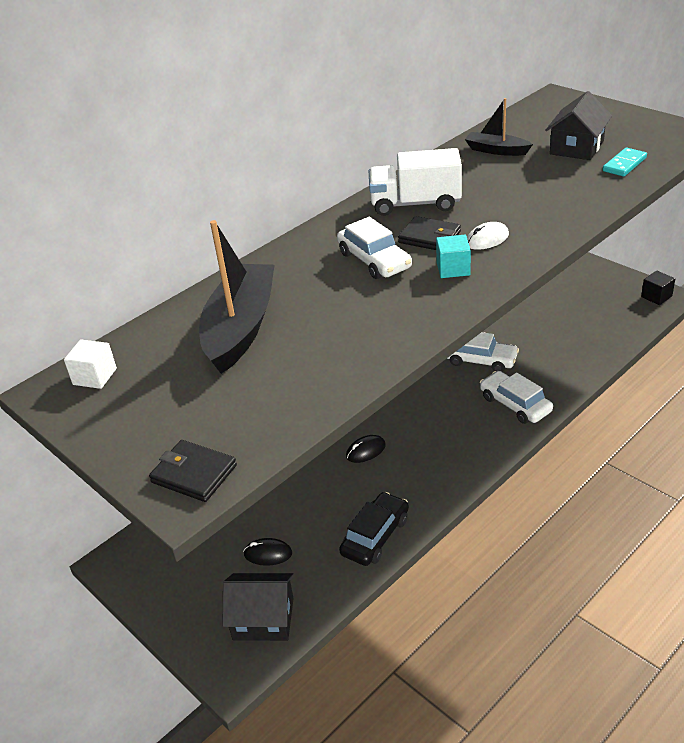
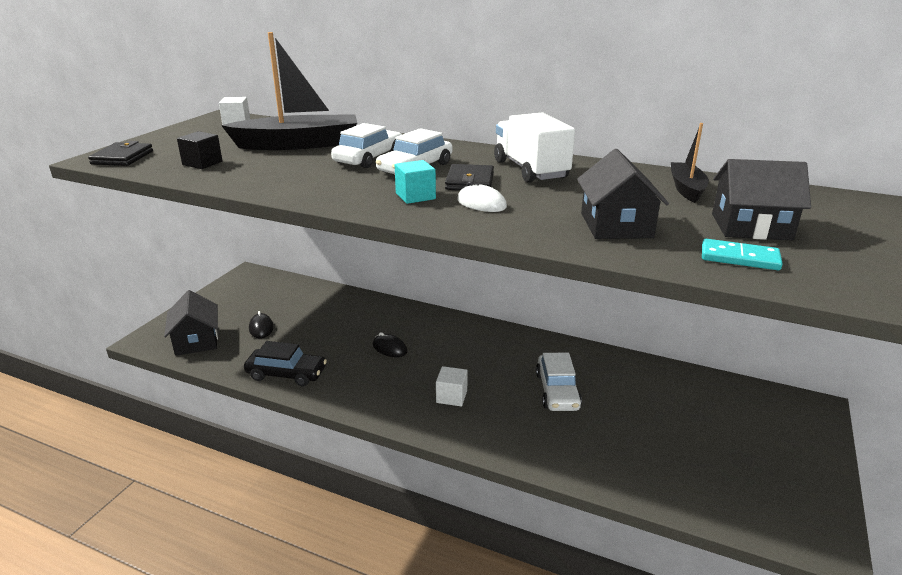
camera: 65 degrees right, 10 degrees down
white car [480,371,553,424] -> white car moved to [331,123,402,168]
black cube [641,271,675,305] -> black cube moved to [177,131,222,169]
none -> white cube [436,366,468,406]
none -> black house [577,149,669,239]

